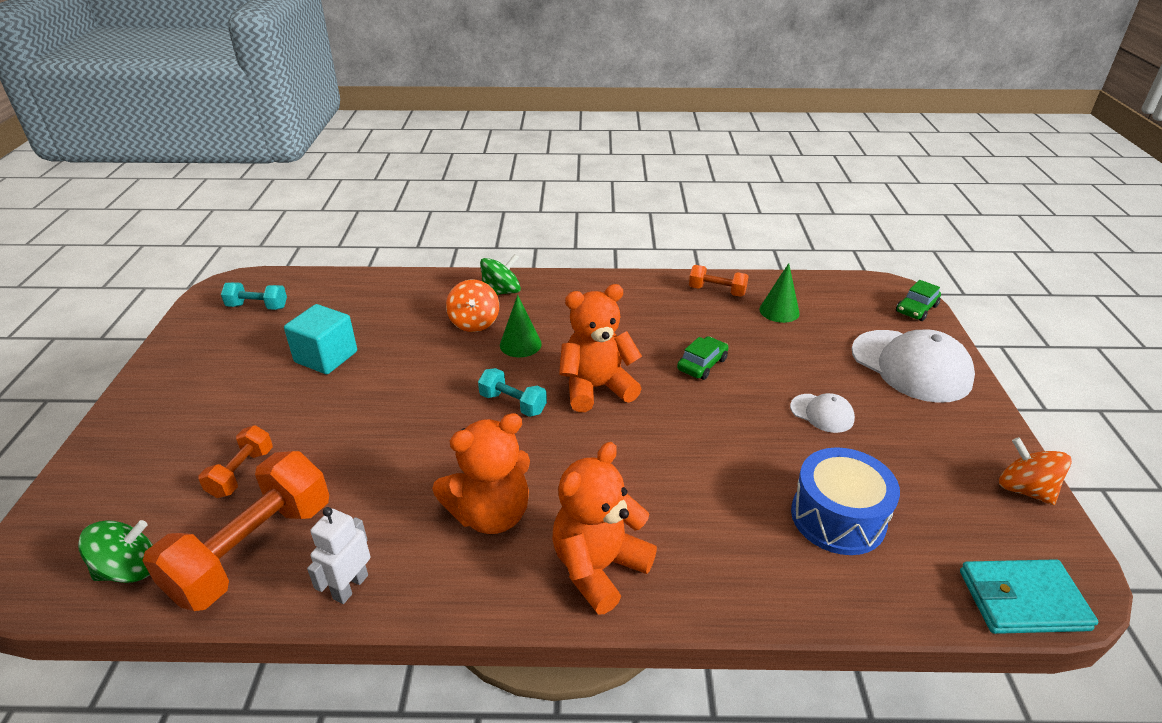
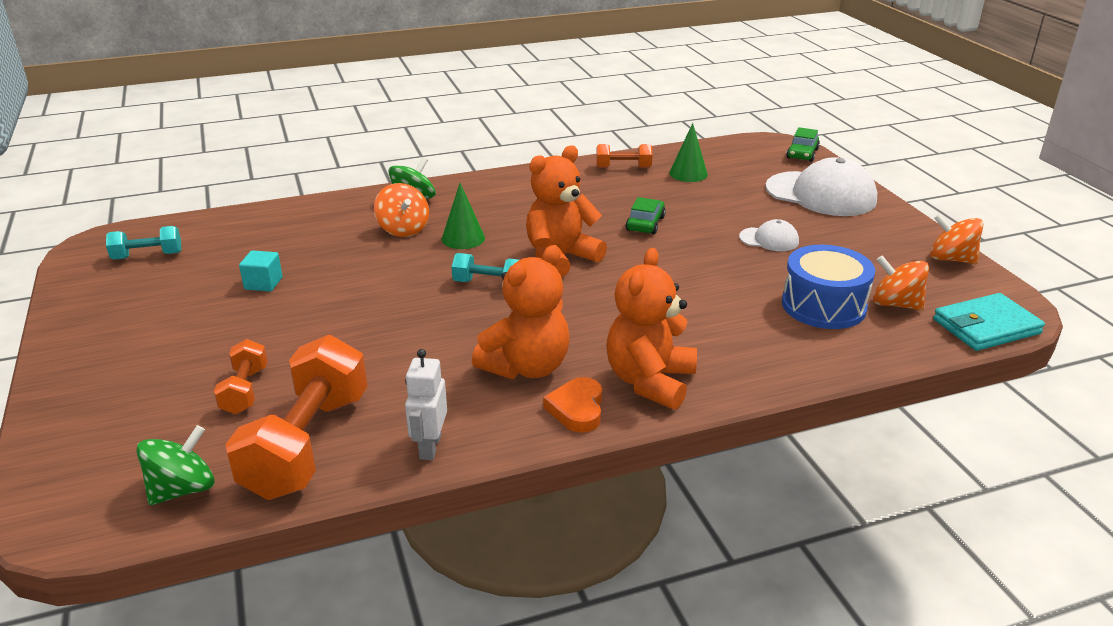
camera: 20 degrees left, 5 degrees down
turquoise cube [284,304,357,374] -> turquoise cube [239,250,283,292], size x0.59
none -> orange heart [543,377,602,433]
none -> orange spinning top [873,255,929,311]

